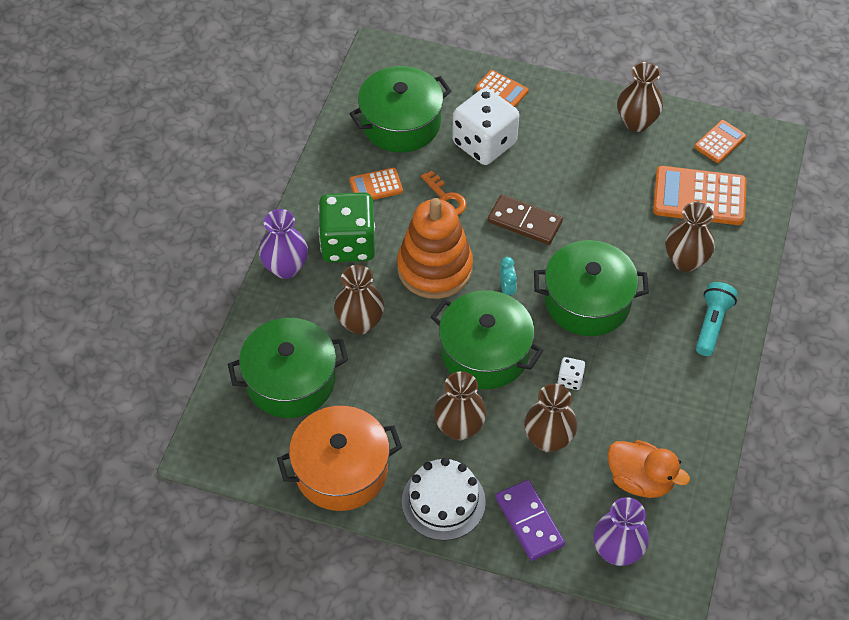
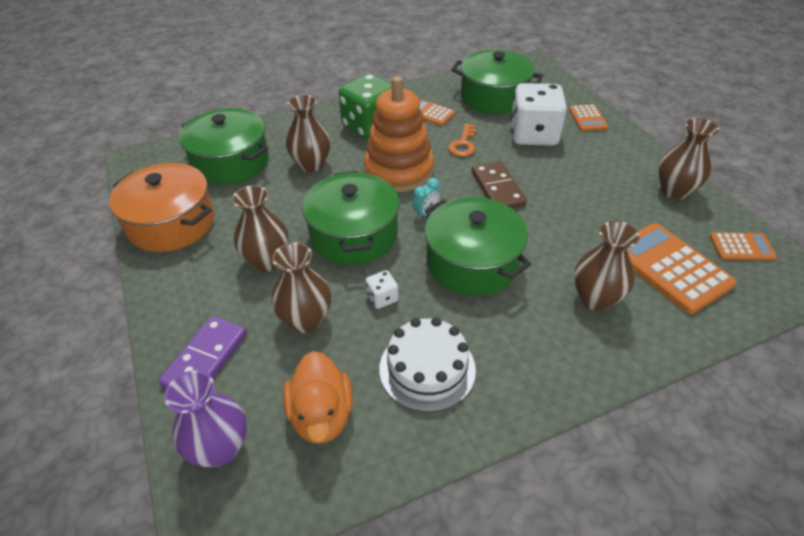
camera: 50 degrees right, 10 degrees down
purple vase [259,209,308,279] -> none
white cake [402,458,486,541] -> white cake moved to [379,317,476,412]
turquoise flashlight [696,282,738,356] -> none

